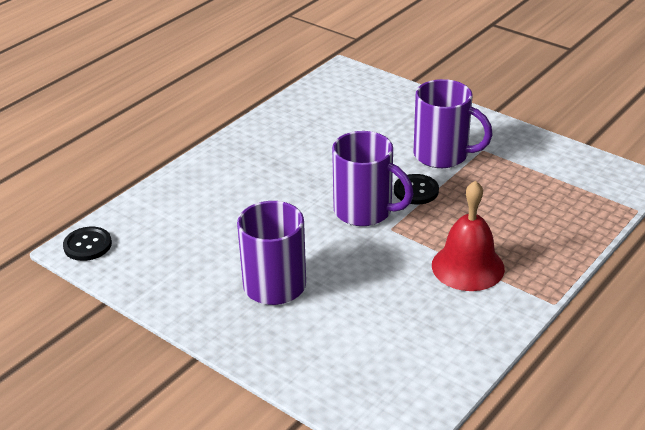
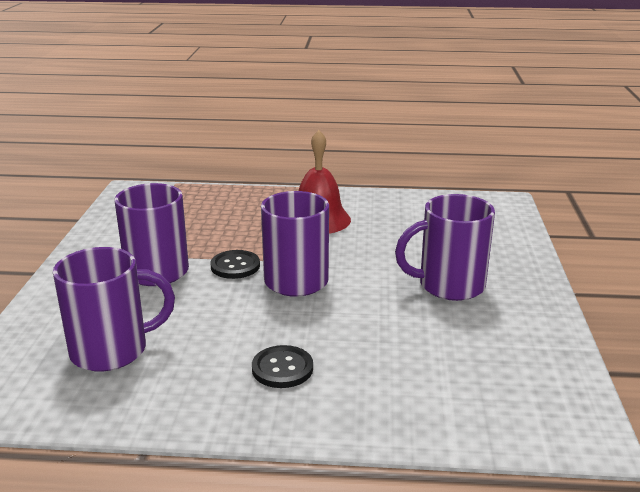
camera: 125 degrees left, 10 degrees down
black button [63,227,112,261] -> black button moved to [252,345,313,388]
none -> purple mug [53,247,175,371]

